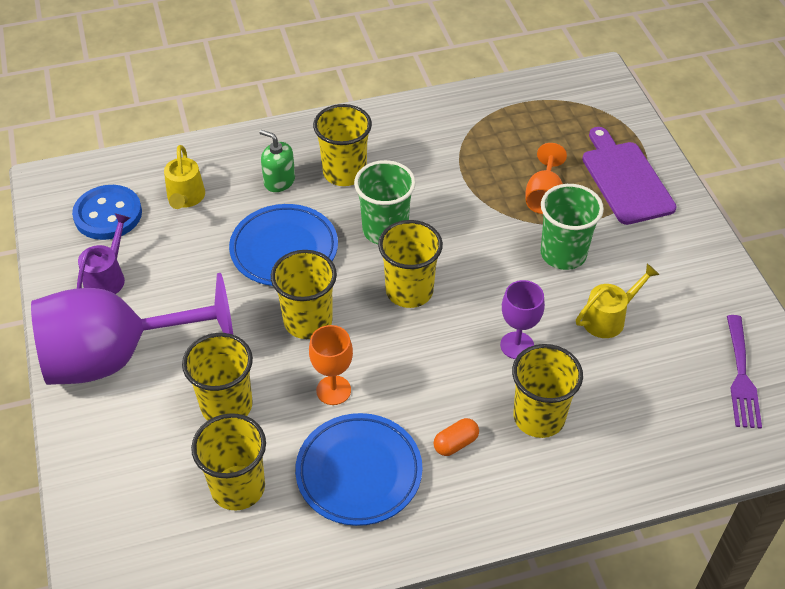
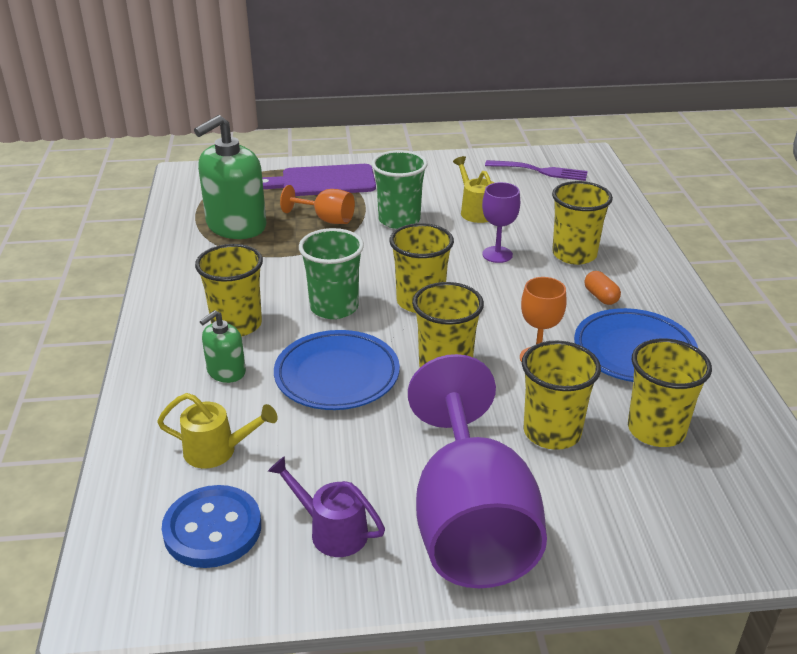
camera: 80 degrees left, 15 degrees down
none -> green soap dispenser [194,115,267,239]

